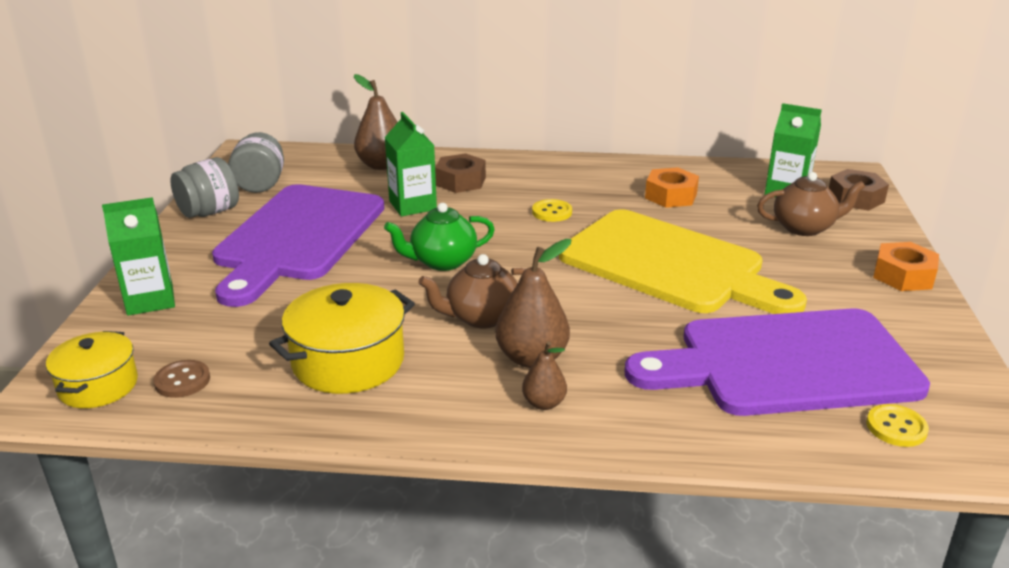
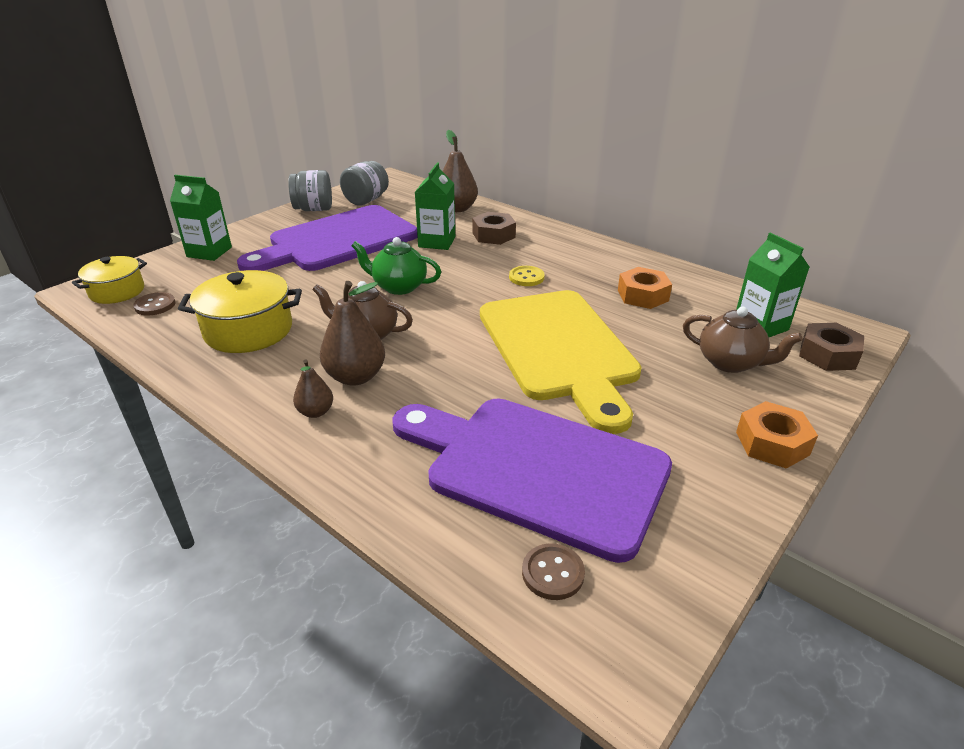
camera: 35 degrees right, 5 degrees up
yellow button [866,404,929,447] -> brown button [522,543,585,600]

